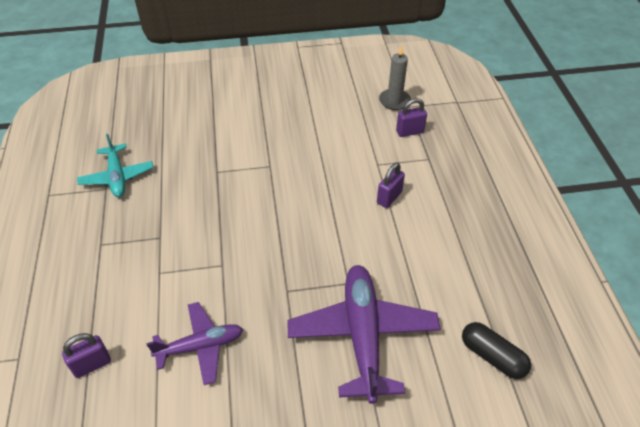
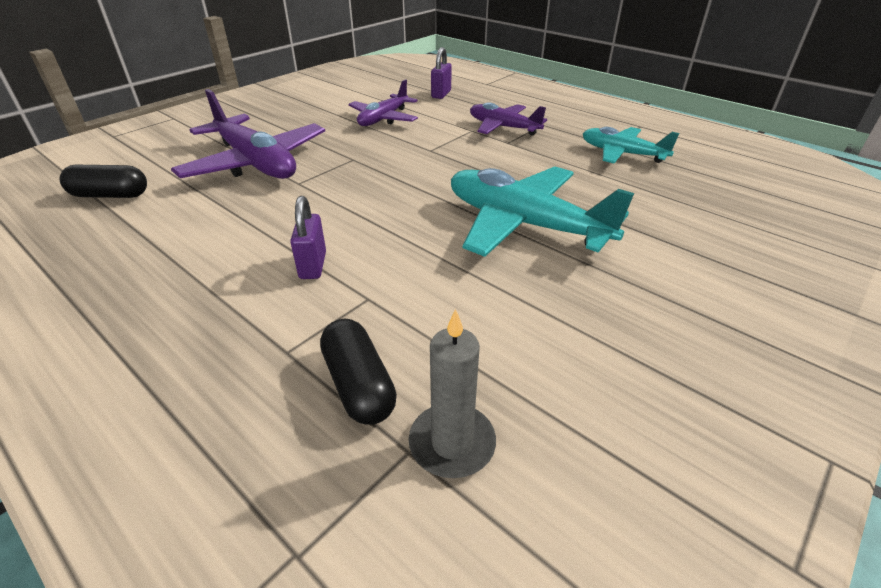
camera: 140 degrees right, 10 degrees down
purple padlock [396,98,427,137] -> black capsule [320,319,397,425]
none -> turquoise plane [451,167,634,257]
none -> purple plane [470,102,547,135]

